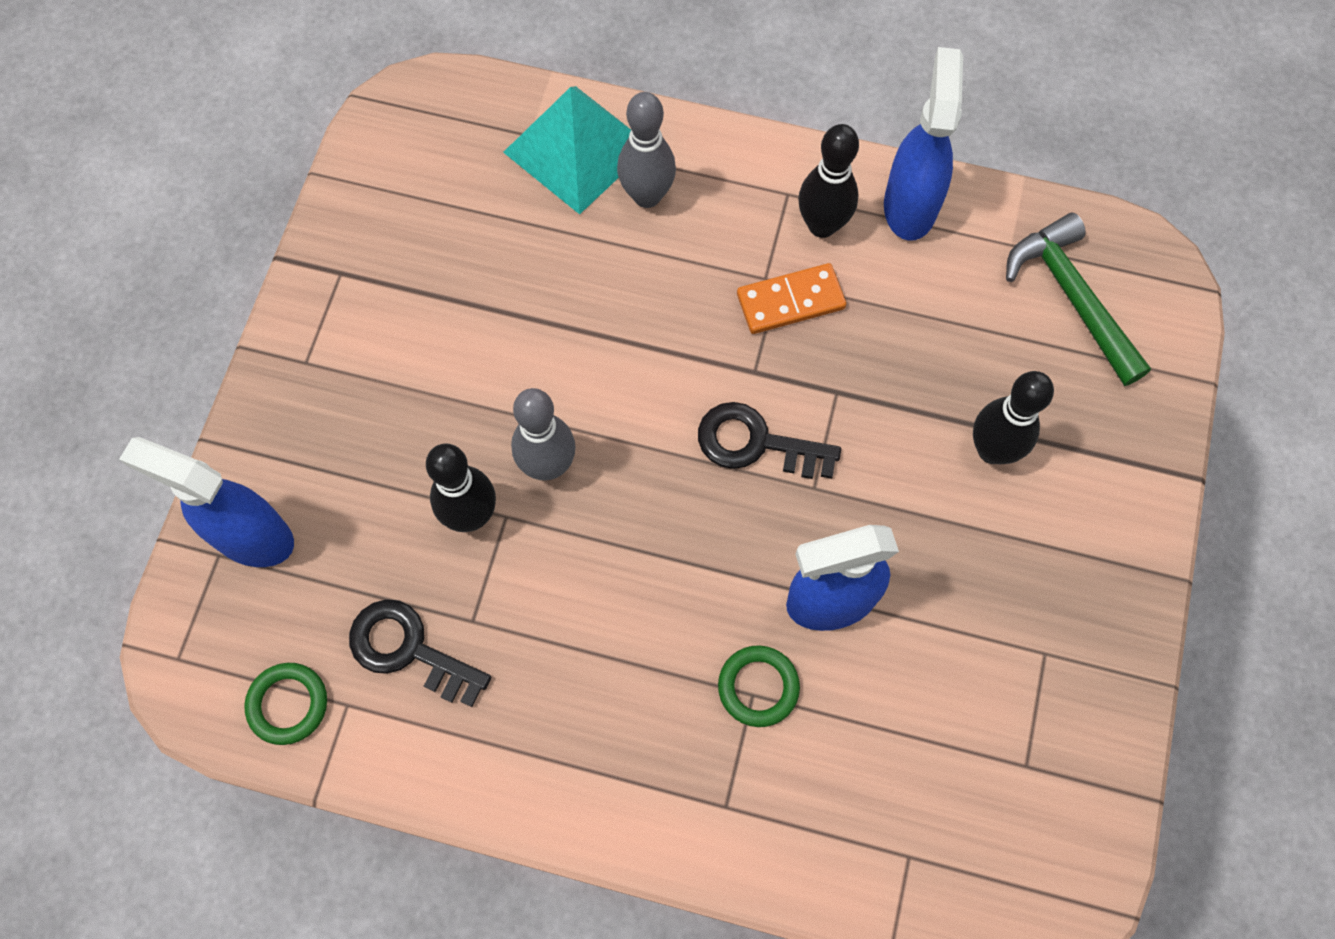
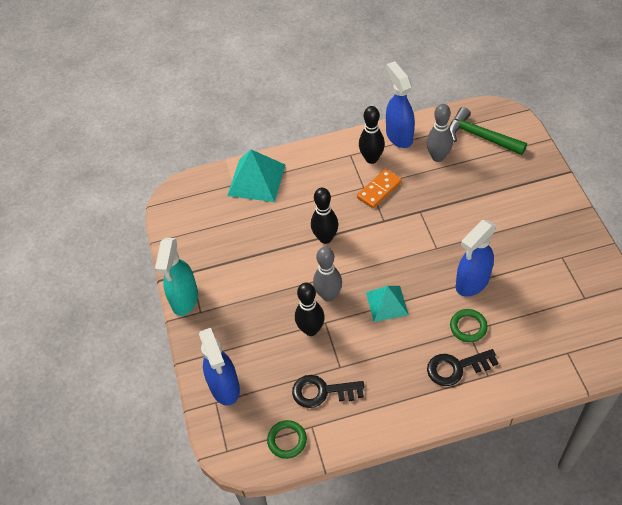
camera: 25 degrees left, 15 degrees down
blue spray bottle [119,437,294,567] -> blue spray bottle turned 105 degrees counterclockwise [199,327,240,406]
grey bowling pin [617,92,676,208] -> grey bowling pin moved to [426,104,453,162]
black key [698,402,841,479] -> black key moved to [427,349,498,386]
black bowling pin [973,371,1054,464] -> black bowling pin moved to [311,188,338,244]
none -> turquoise spray bottle [155,238,198,316]
none -> turquoise pyramid [366,286,409,322]

